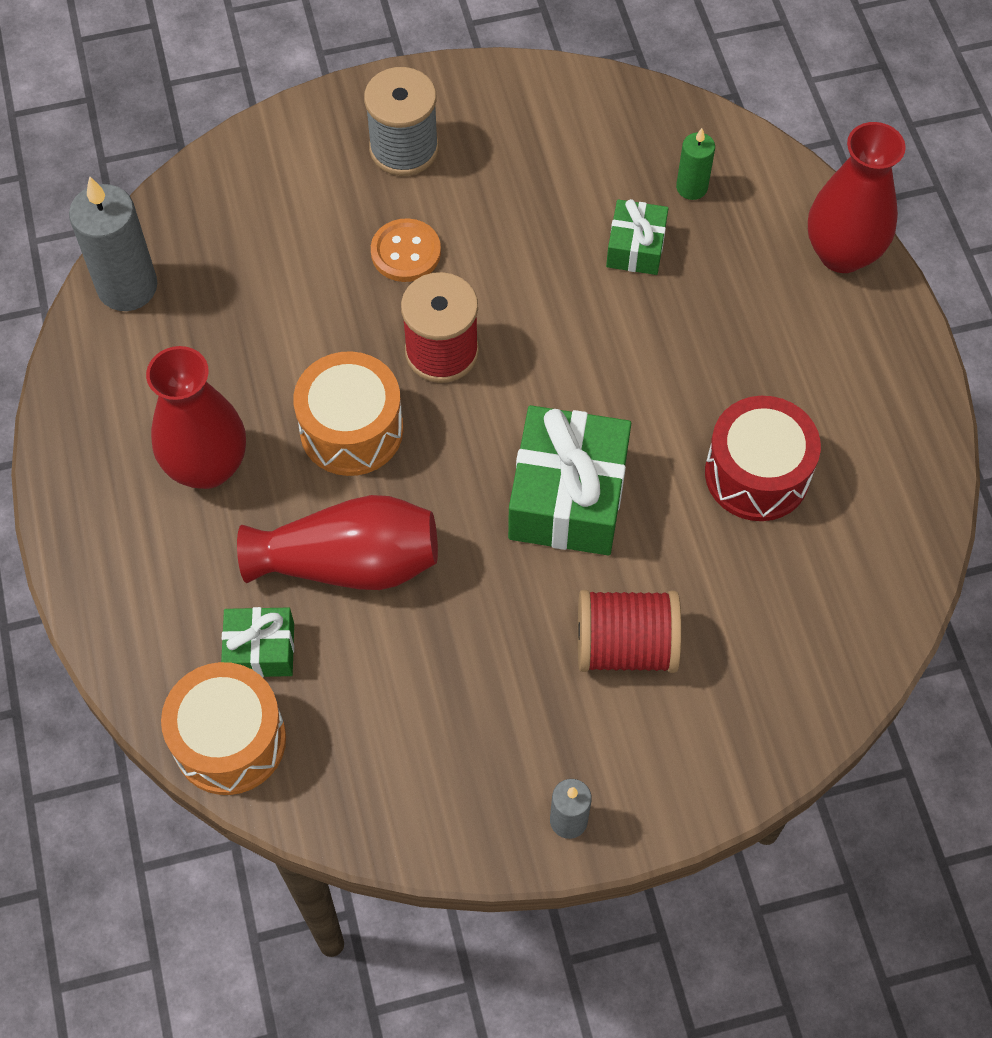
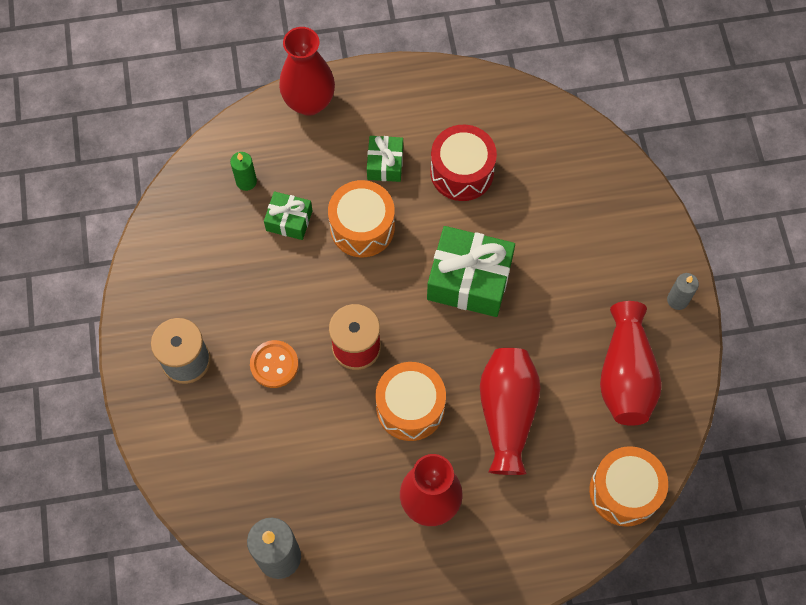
camera: 85 degrees left, 5 degrees up
green gift [221,607,294,677] -> green gift moved to [367,136,403,182]
red spool [578,590,682,673] -> none
none -> orange drum [328,180,395,257]
none -> red vase [600,301,662,426]

